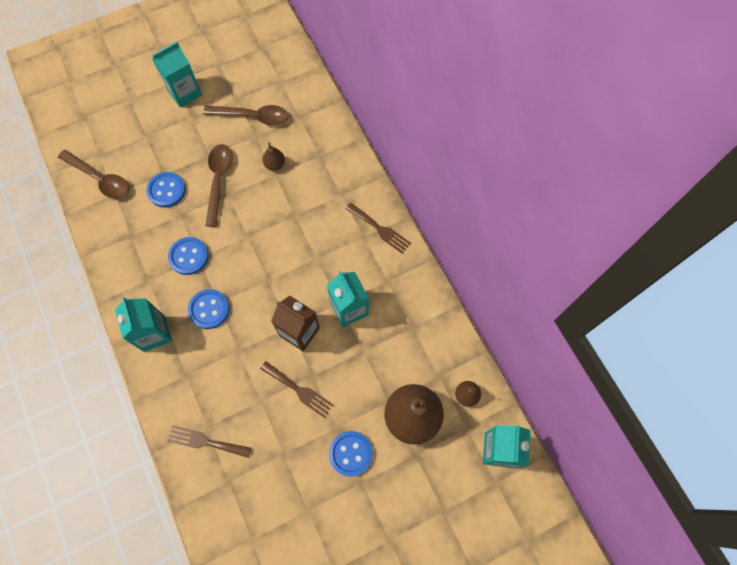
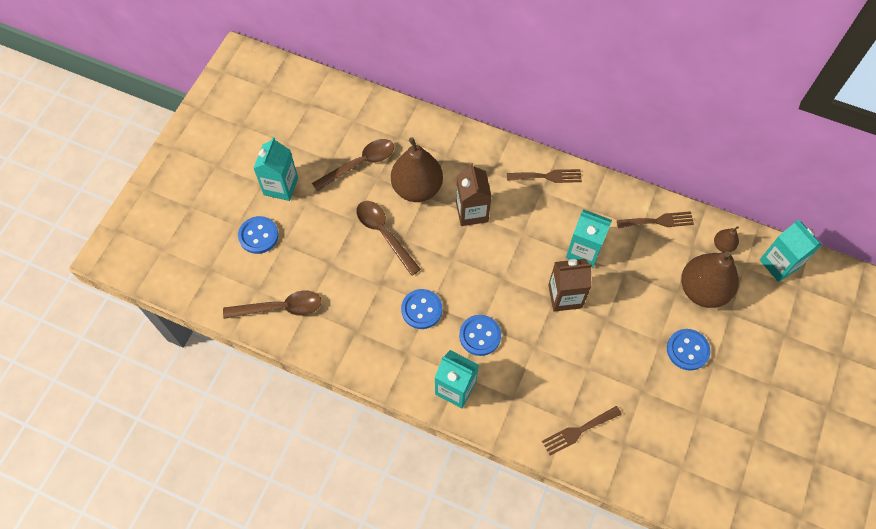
camera: 40 degrees left, 5 degrees down
blue button [146,172,186,208] -> blue button moved to [238,216,279,254]
brown fork [260,361,333,418] -> brown fork moved to [617,211,694,228]
brown pear [262,142,285,171] -> brown pear [391,137,443,202], size x2.23
none -> brown carton [456,163,492,226]

